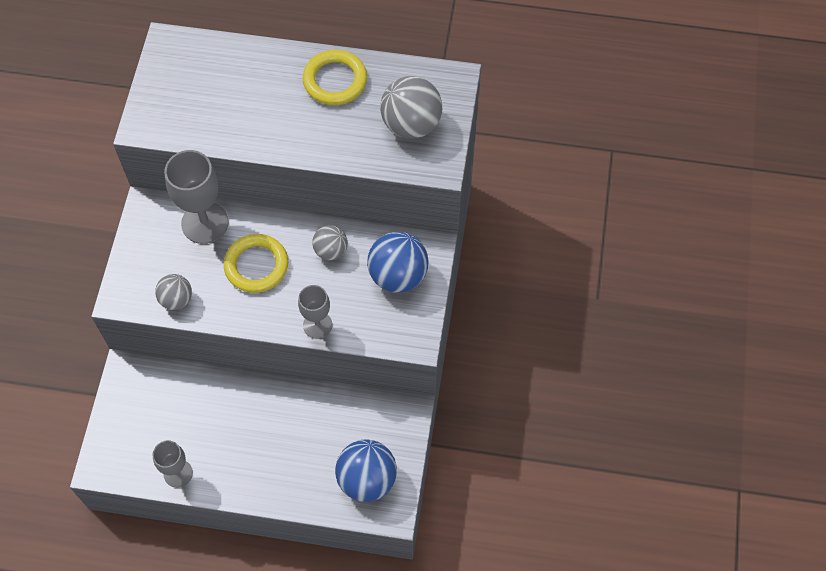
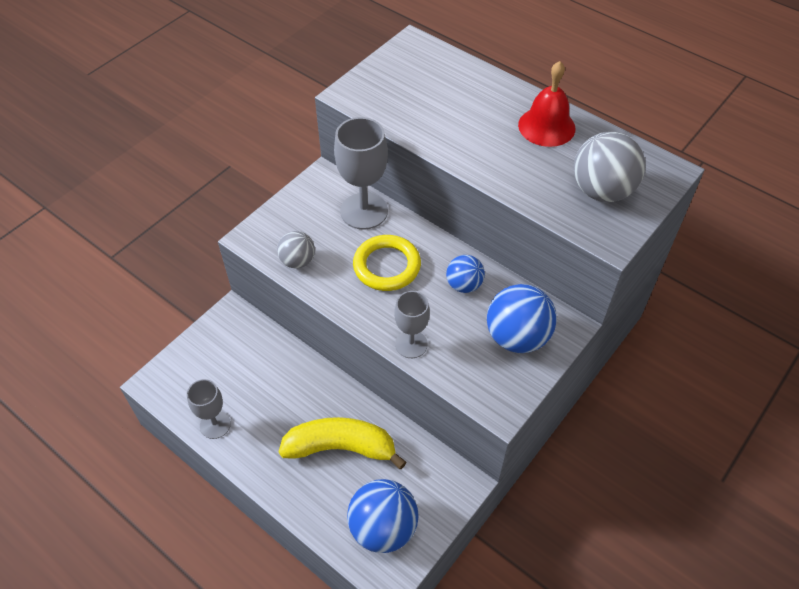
camera: 30 degrees right, 10 degrees down
yellow ring [303,50,367,105] -> red bell [518,61,576,147]
grey ball [312,225,348,261] -> blue ball [446,255,485,293]
none -> yellow banana [278,417,406,469]

